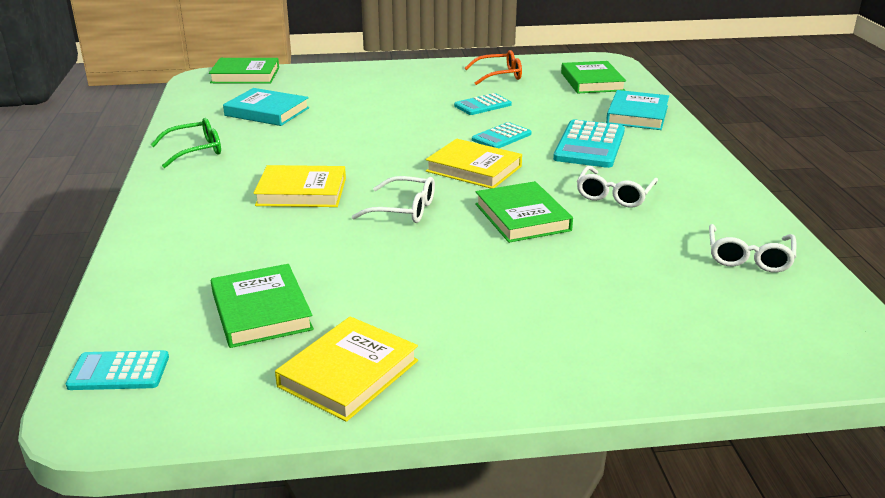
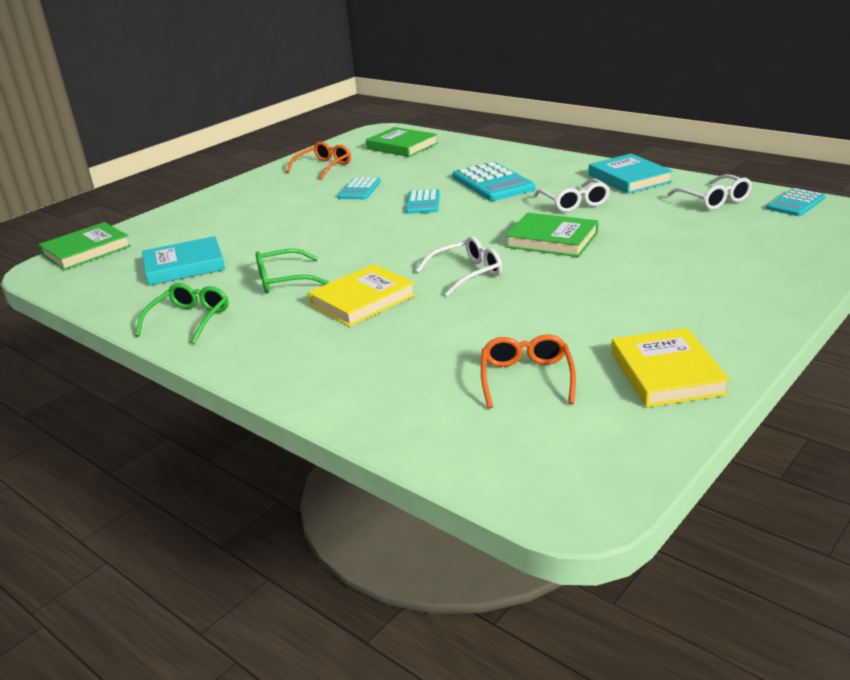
camera: 40 degrees left, 0 degrees up
turquoise calculator [66,350,169,390] -> turquoise calculator moved to [767,188,825,216]
green book [211,264,314,348] -> orange glasses [481,334,576,409]
yellow book [426,139,522,188] -> none
turquoise book [606,90,669,130] -> turquoise book moved to [589,153,673,194]
none -> green glasses [256,249,329,293]

